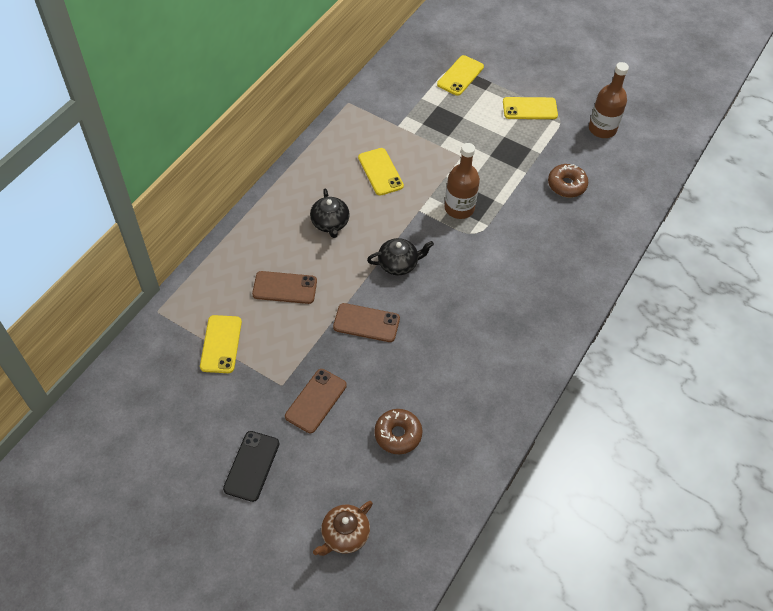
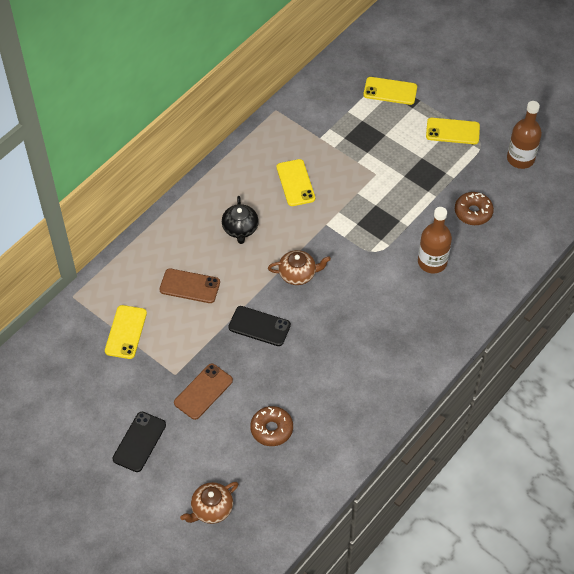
camera: 10 degrees right, 0 degrees up
brown phone [333,303,400,342] -> black phone [228,306,291,346]
black teapot [367,238,434,275] -> brown teapot [268,250,331,285]
yellow phone [437,55,484,96] -> yellow phone turned 60 degrees clockwise [363,77,417,105]
brown bottle [444,143,480,219] -> brown bottle moved to [418,207,452,274]

